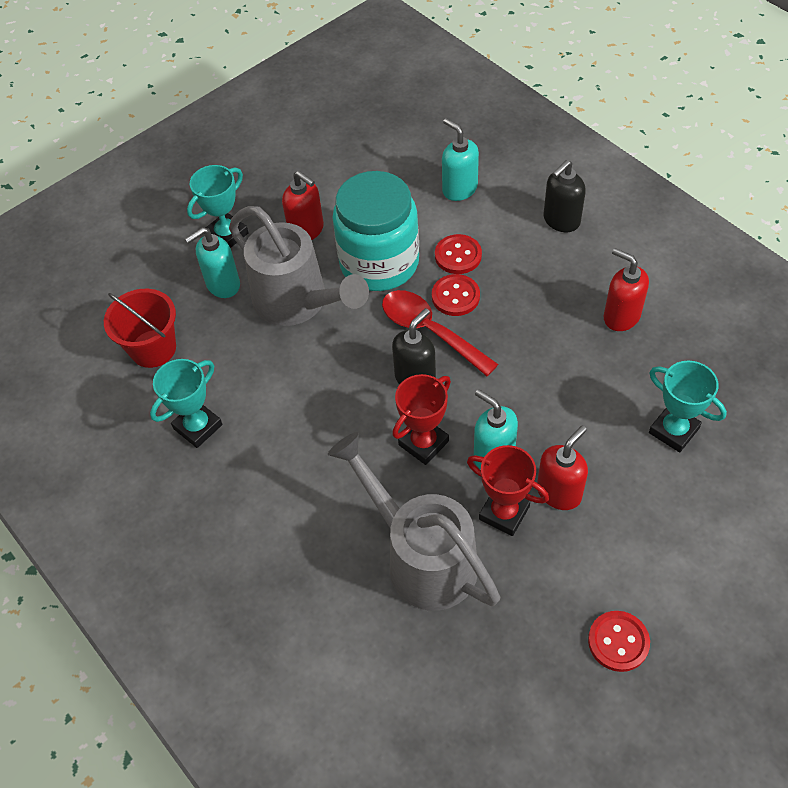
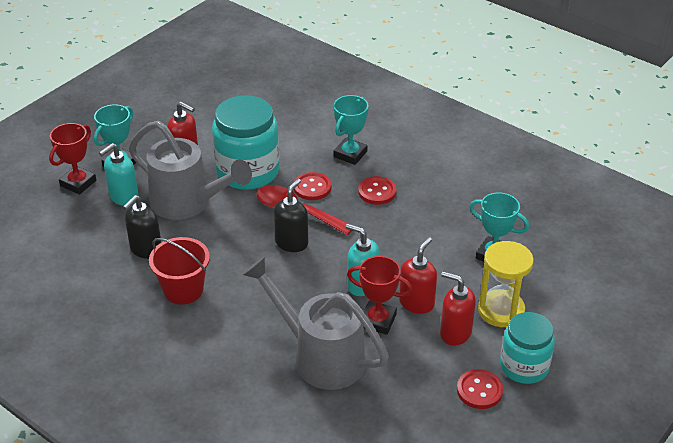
camera: 15 degrees left, 15 degrees down
red bucket [104,289,176,368] -> red bucket moved to [149,237,210,304]
turquoise trophy [150,359,222,448] -> turquoise trophy moved to [334,95,368,165]
red trophy [392,374,451,465] -> red trophy moved to [49,123,96,195]
red button [435,234,482,274] -> red button moved to [358,176,396,205]
turquoise soap dispenser [442,118,479,201] -> none
black soap dispenser [543,160,586,232] -> black soap dispenser moved to [123,195,161,259]
red soap dispenser [604,248,649,331] -> red soap dispenser moved to [440,271,476,346]
none -> yellow hourglass [478,241,534,327]
none -> turquoise jar [500,312,555,384]

